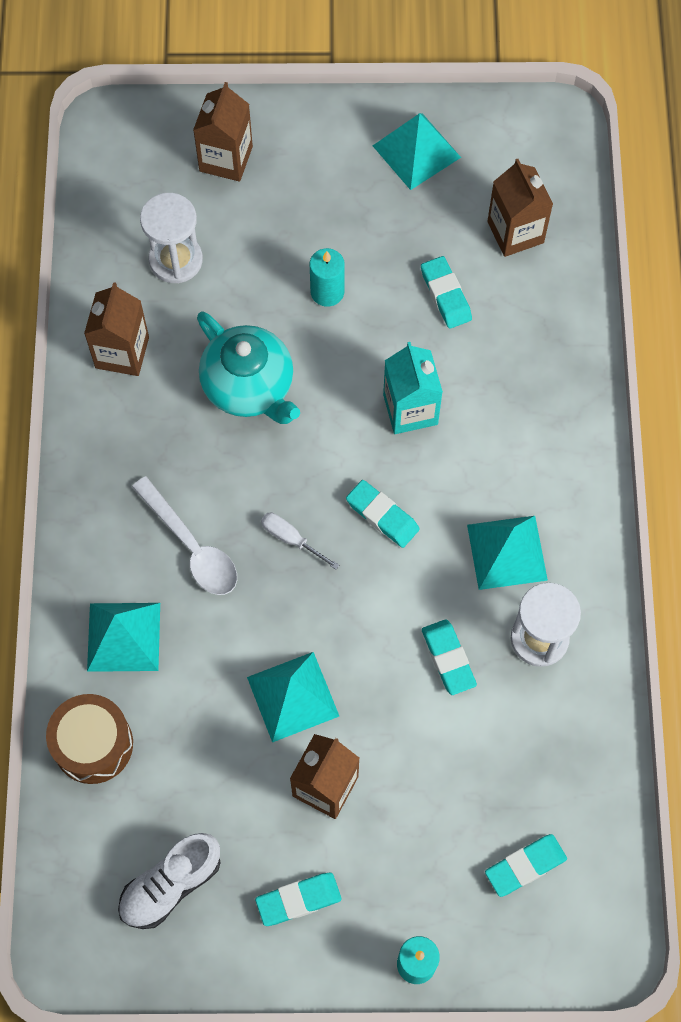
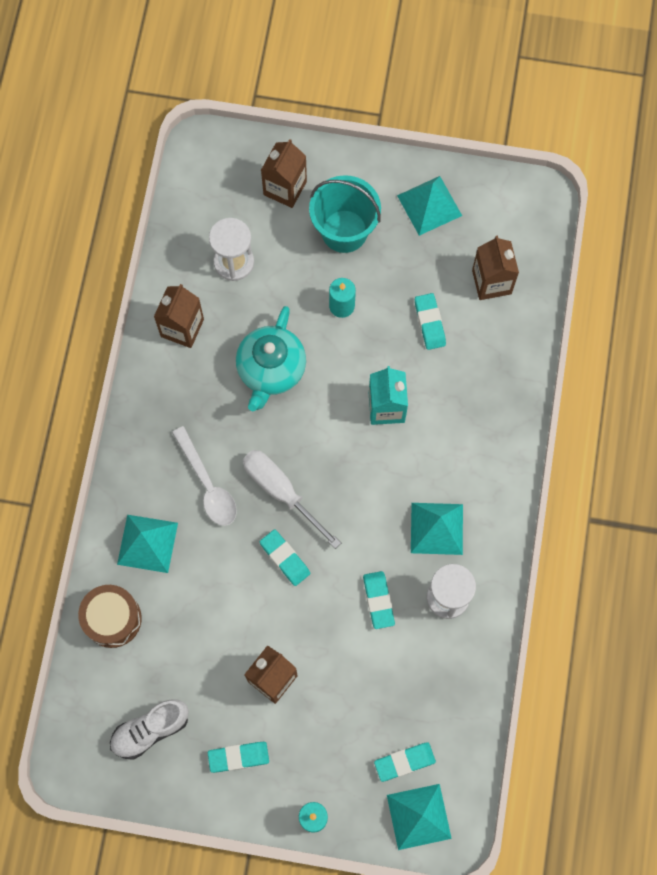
camera: 10 degrees right, 5 degrees up
turquoise teapot [197,312,300,424] -> turquoise teapot turned 45 degrees clockwise [236,306,306,411]
turquoise pyramid [247,652,339,742] -> turquoise pyramid moved to [387,784,452,850]
white screwdriver [261,512,339,570] -> white screwdriver [243,450,341,549], size x1.92
turquoise eraser [346,480,420,548] -> turquoise eraser moved to [260,529,310,586]
none -> turquoise bucket [309,175,381,253]

